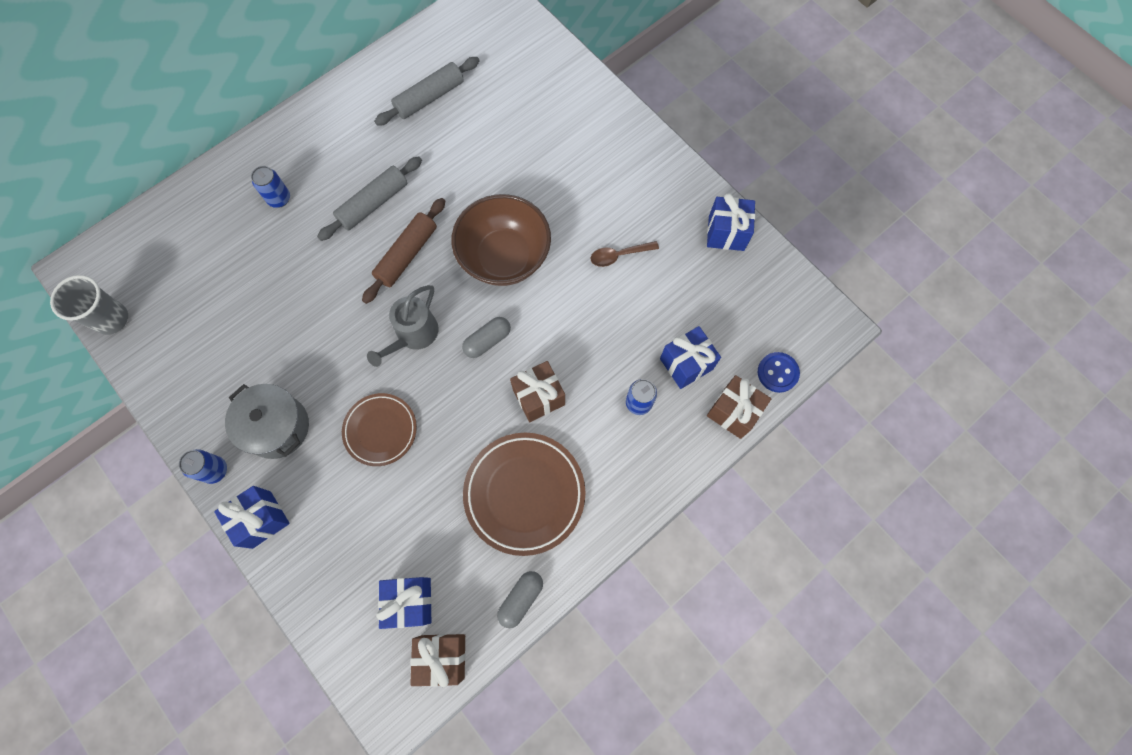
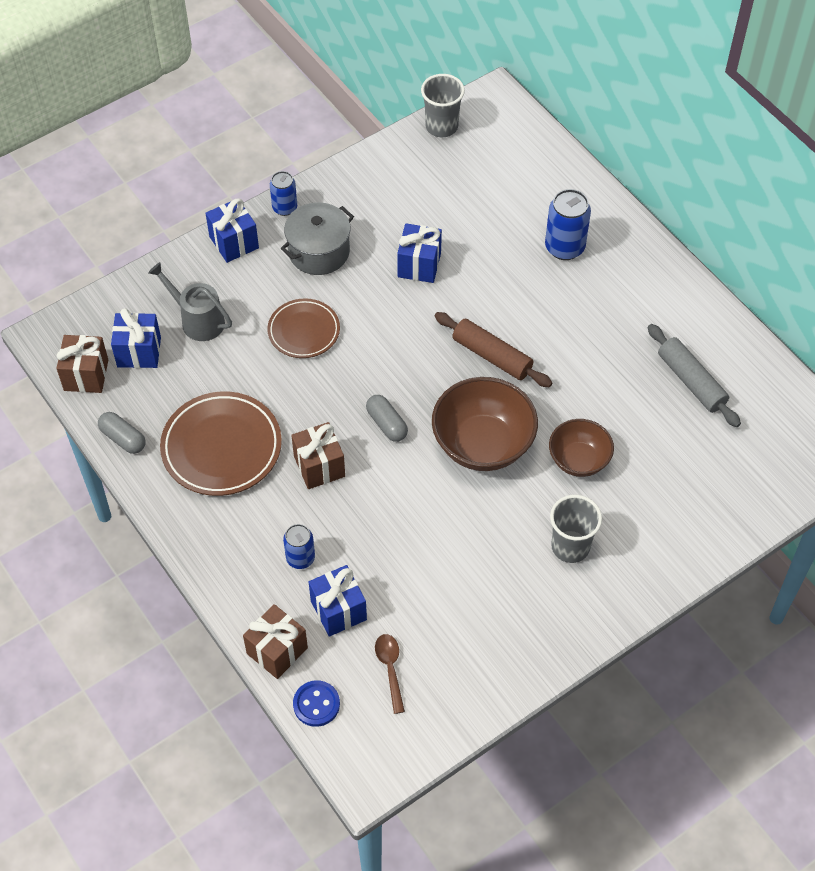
camera: 95 degrees right, 15 degrees down
blue can [251,166,290,208] -> blue can [545,189,591,260], size x1.58
grey rolling pin [317,156,422,241] -> none
grey watering can [367,285,438,367] -> grey watering can moved to [148,262,232,341]
brown spoon [591,241,659,267] -> brown spoon moved to [375,634,405,714]
blue gift [707,193,755,251] -> blue gift moved to [397,223,442,283]
none -> brown bowl [549,419,614,477]
none -> grey cup [550,495,602,563]

